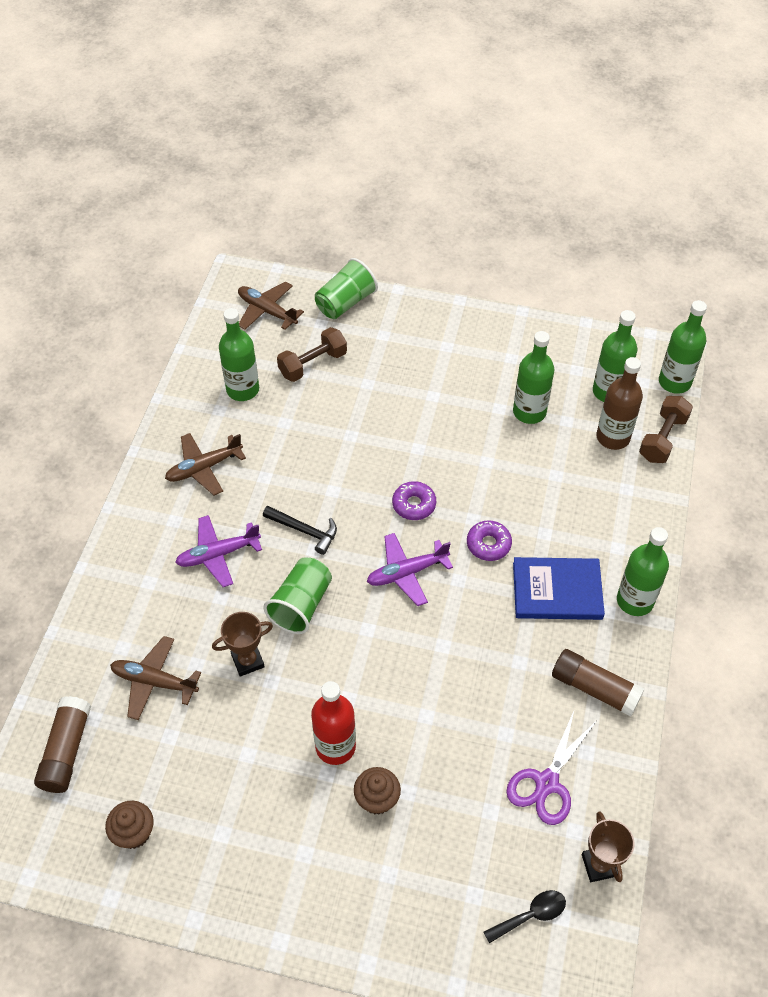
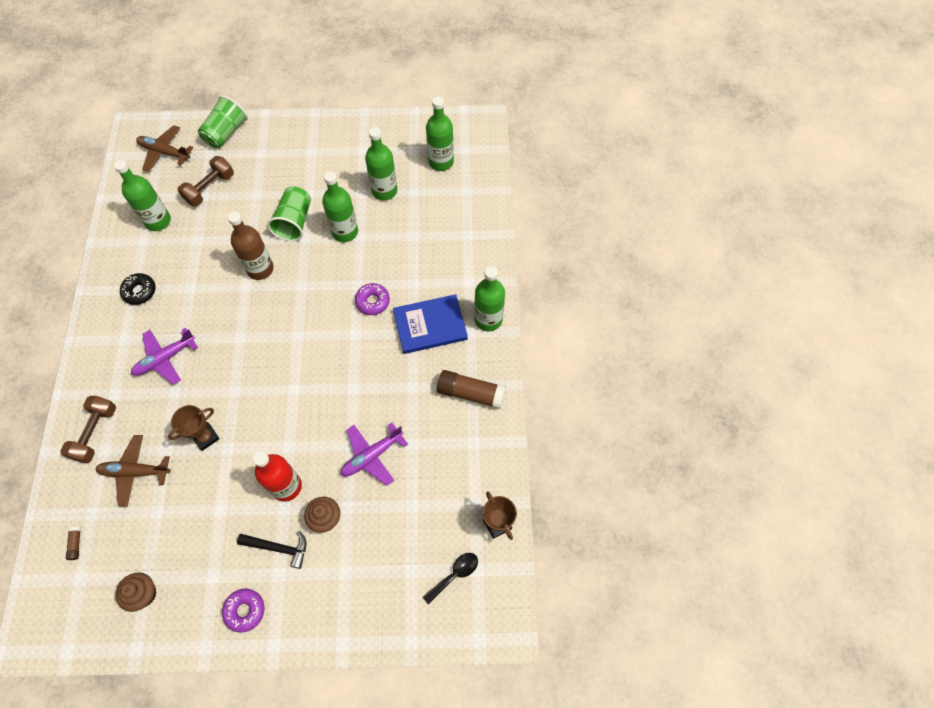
camera: 15 degrees left, 10 degrees up
brown glue stick [34,696,91,793] -> brown glue stick [66,527,81,560], size x0.44
brown plane [165,433,246,496] -> black donut [120,273,156,305]
black hammer [263,506,337,555] -> black hammer moved to [237,531,307,569]
green cup [263,557,332,634] -> green cup moved to [267,186,311,241]
purple plane [367,533,453,606] -> purple plane moved to [341,422,408,486]
purple donut [392,481,436,520] -> purple donut moved to [222,589,265,633]
purple scissors [506,711,596,825] -> none
brown bottle [596,357,643,450] -> brown bottle moved to [228,211,274,280]
brown dumbbell [639,396,693,463] -> brown dumbbell moved to [60,396,116,463]
green bottle [659,300,707,394] -> green bottle moved to [322,171,358,242]

